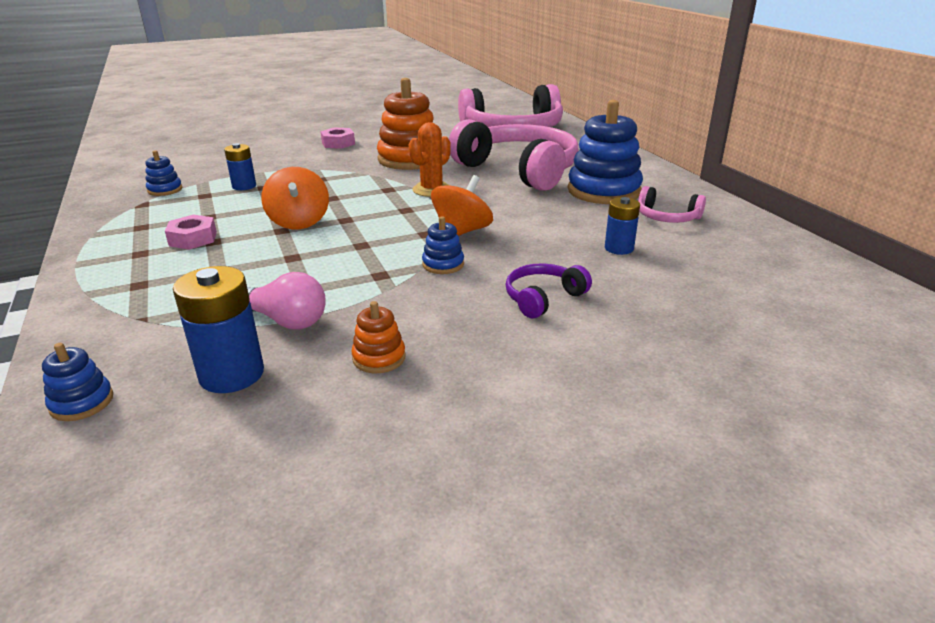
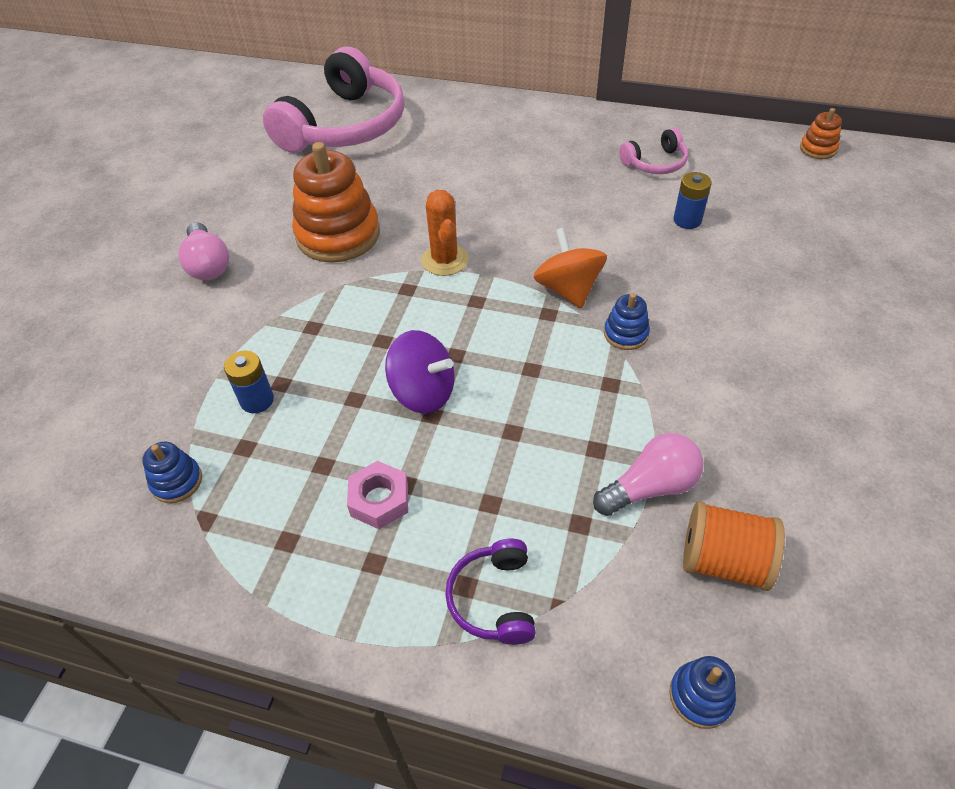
camera: 50 degrees left, 20 degrees up
blue battery [173,266,264,393] -> orange spool [683,501,785,591]
orange spinning top [261,167,329,229] -> purple spinning top [385,330,455,414]
pink nut [321,128,355,149] -> pink light bulb [178,222,229,280]
orange stacking toy [352,301,406,373] -> orange stacking toy moved to [800,108,842,159]
pink headphones [449,119,578,191] -> none
purple headphones [506,263,592,319] -> purple headphones moved to [445,539,536,645]
blue stacking toy [568,100,643,204] -> none

